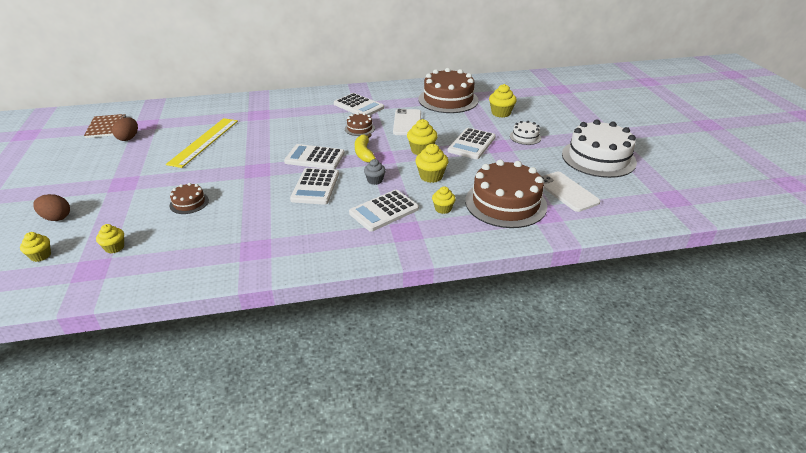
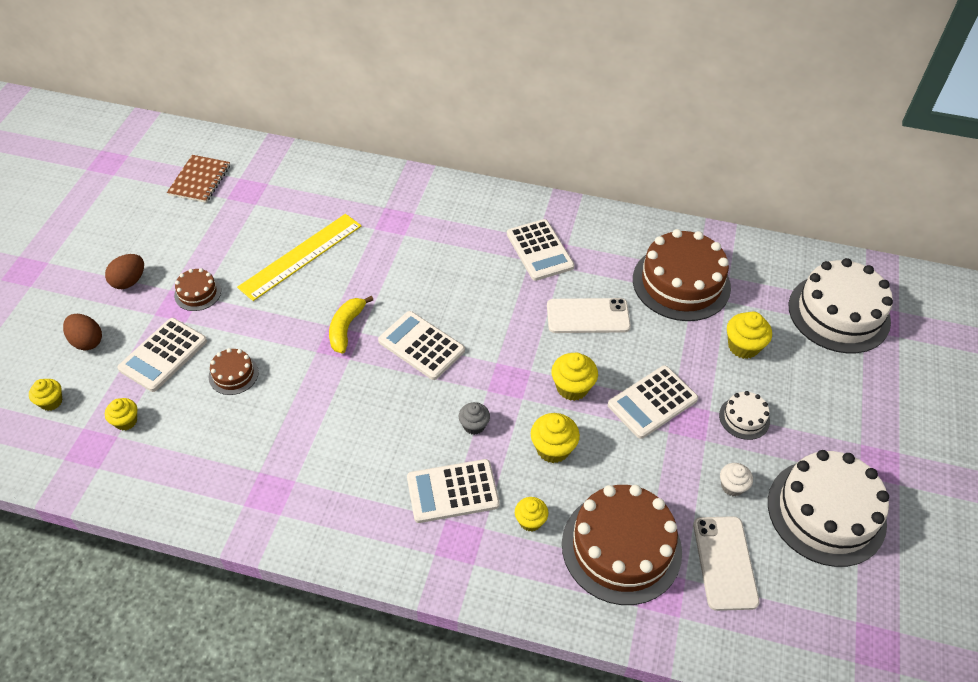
camera: 25 degrees right, 15 degrees up
brown egg [112,117,138,141] -> brown egg moved to [105,254,144,289]
white calculator [290,168,339,205] -> white calculator moved to [117,318,207,392]
brown cake [345,113,375,136] -> brown cake moved to [174,268,221,311]
yellow banana [355,133,376,163] -> yellow banana moved to [329,296,373,353]
white phone [393,109,421,135] -> white phone turned 60 degrees clockwise [547,298,631,333]
none -> white cupcake [720,463,753,496]
none -> white cake [789,258,893,353]

